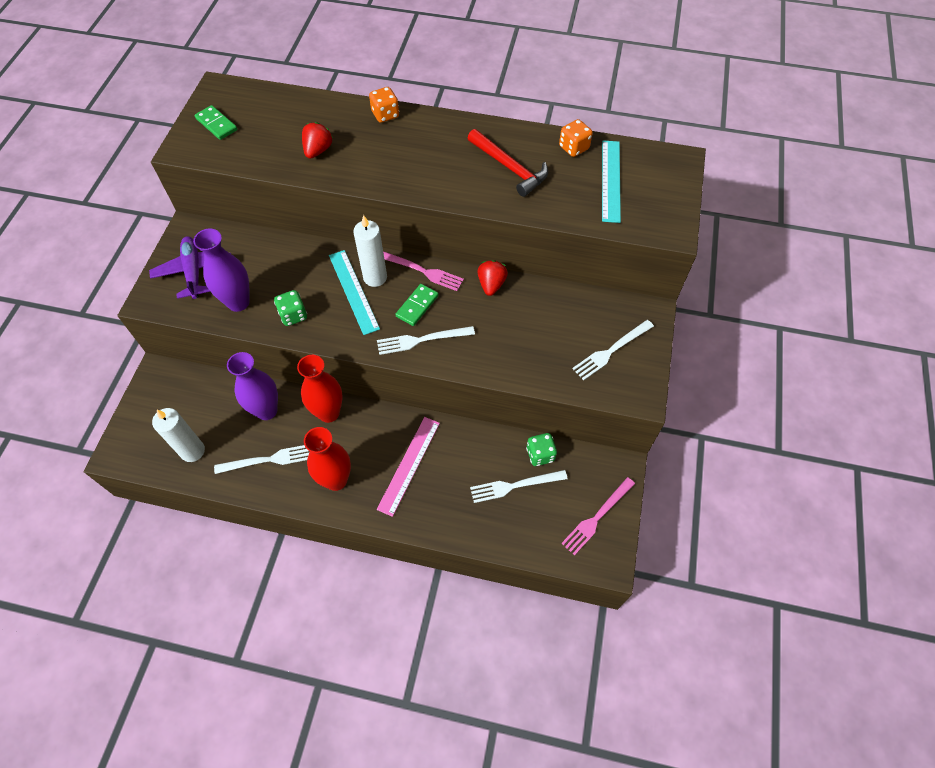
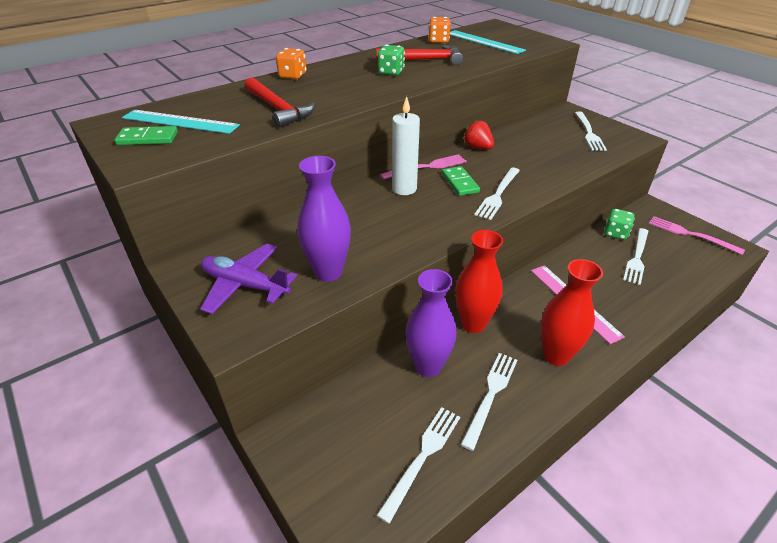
camera: 50 degrees left, 20 degrees down
white candle [152,408,205,462] -> white fork [377,407,460,524]
green dice [274,290,307,326] -> green dice moved to [378,45,405,75]
red strawberry [302,122,333,159] -> red hammer [245,77,315,128]
turquoise ruler [329,250,380,335] -> turquoise ruler moved to [122,110,240,134]
pink fork [561,477,635,556] -> pink fork turned 135 degrees clockwise [649,216,745,255]

